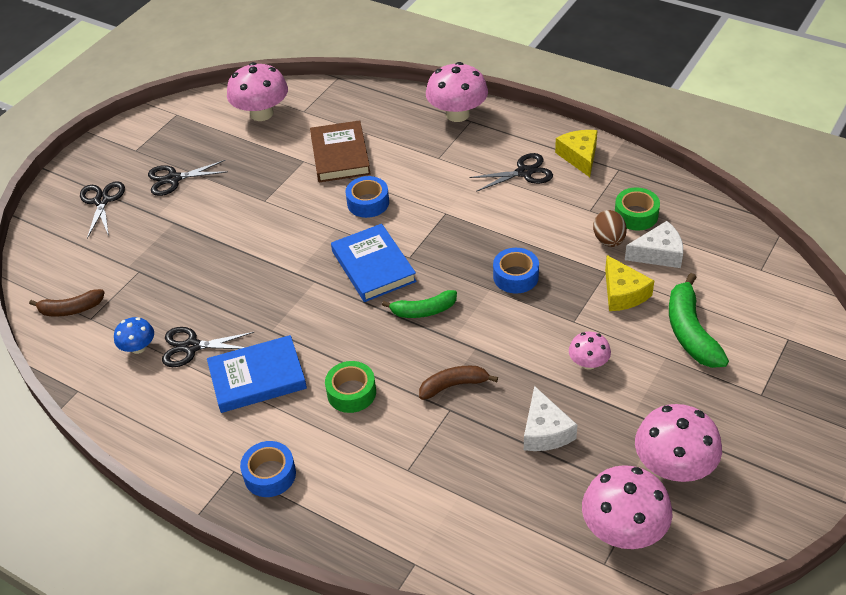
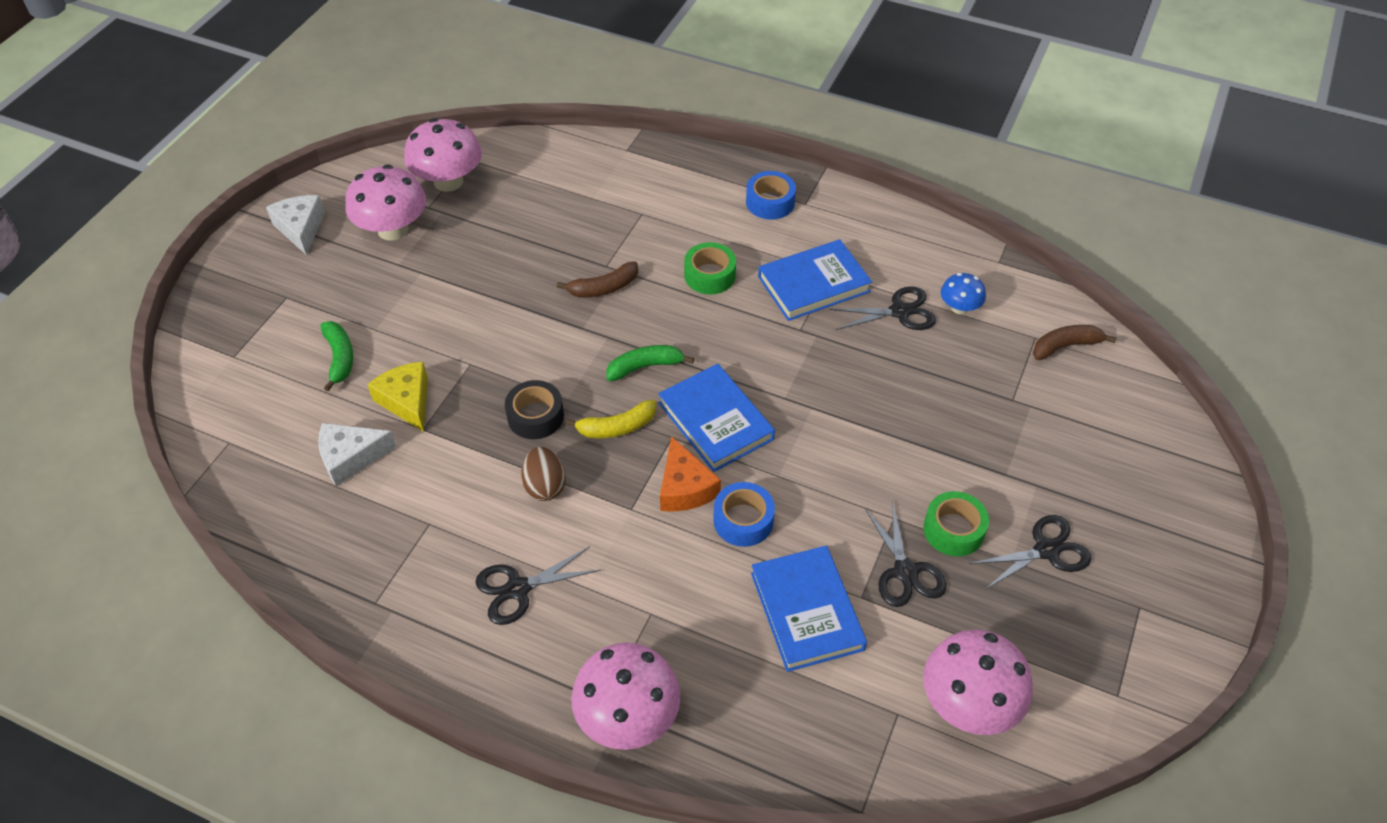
camera: 170 degrees right, 5 degrees up
black scissors [80,181,125,239] -> black scissors moved to [864,500,946,607]
brown book [310,120,371,182] -> blue book [751,546,867,672]
blue tape [493,248,539,294] -> black tape [505,380,564,439]
white cheese [524,386,577,451] -> white cheese moved to [266,195,325,255]
yellow cheese [555,130,598,177] -> none
pink mushroom [569,331,611,370] -> none
brown egg [593,210,627,247] -> brown egg moved to [522,447,566,501]
green tape [615,187,660,231] -> green tape moved to [923,491,989,556]
green banana [669,273,729,368] -> green banana [320,321,353,392], size x0.65
none -> yellow banana [565,400,656,438]
none -> orange cheese [660,436,721,512]

